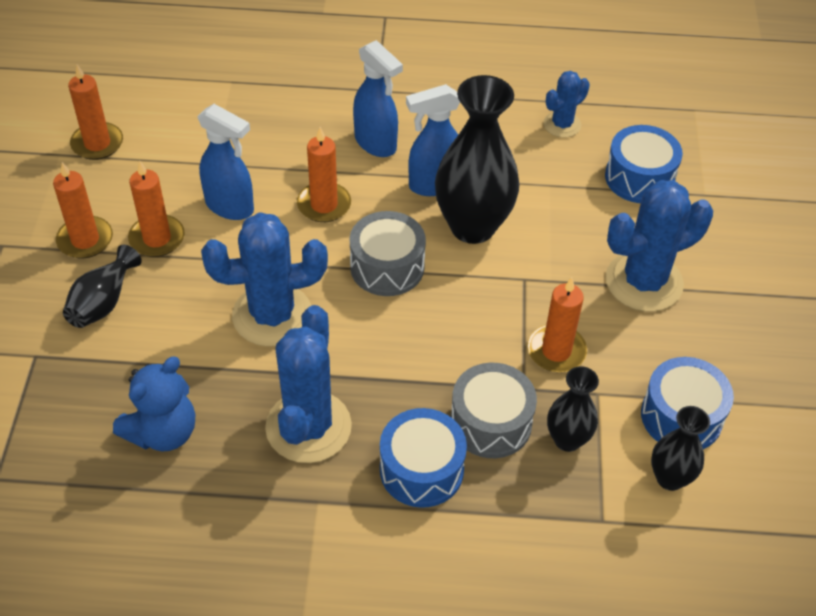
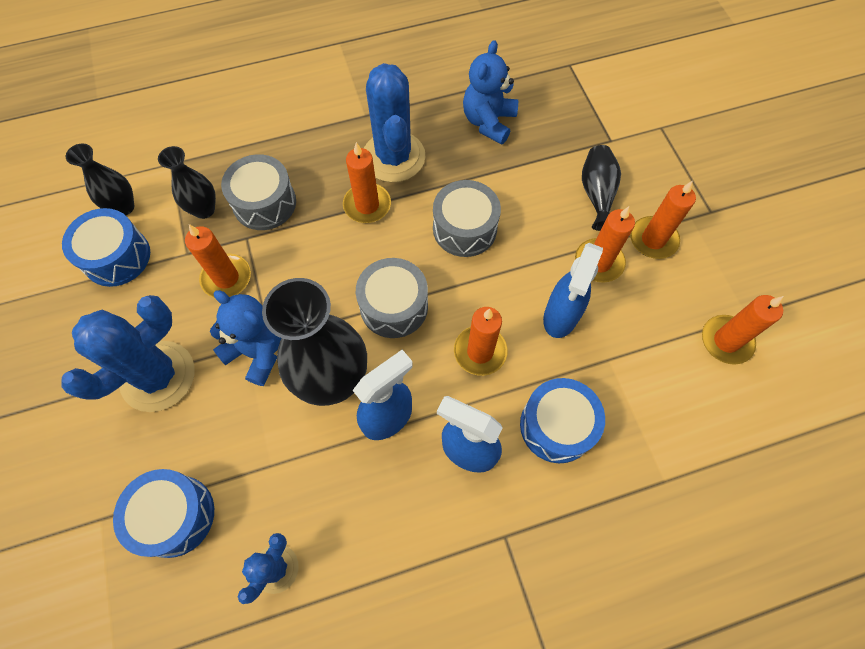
camera: 160 degrees right, 15 degrees up
blue spray bottle [197,104,254,220] -> blue spray bottle turned 75 degrees counterclockwise [543,243,603,338]
blue cactus [201,212,328,347] -> grey drum [433,180,501,257]
blue drum [380,408,467,508] -> blue drum moved to [520,378,605,463]
none -> blue teddy bear [210,290,281,386]
none -> orange candle [343,142,391,223]

